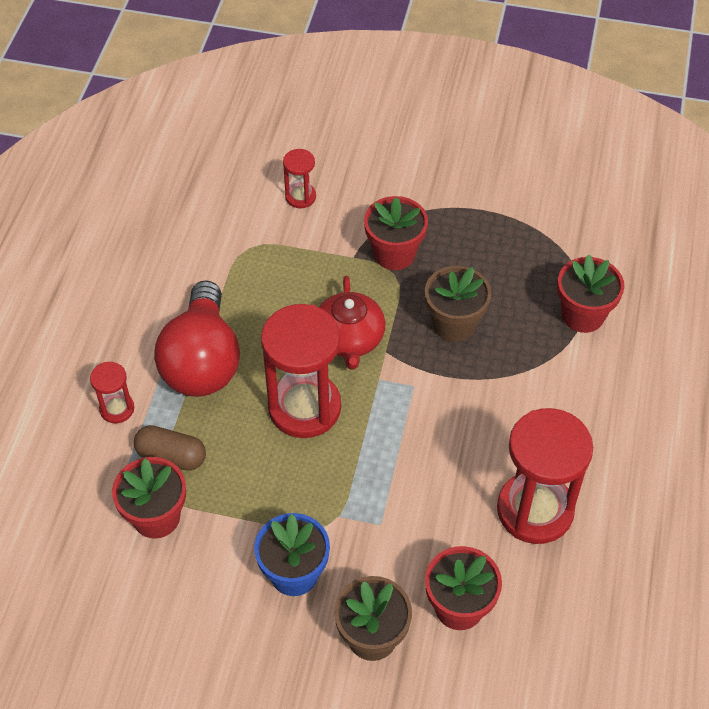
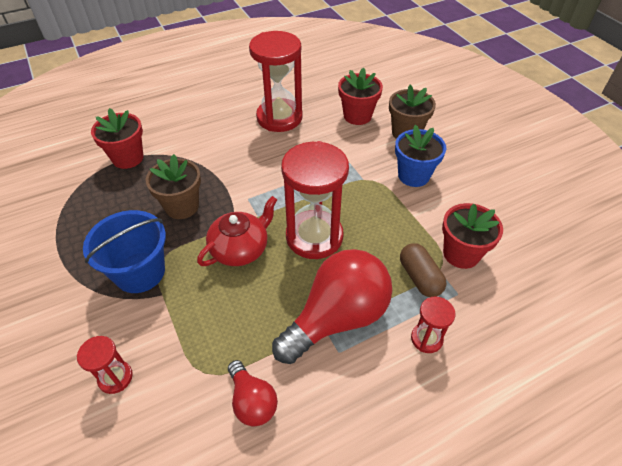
camera: 130 degrees left, 5 degrees down
red flower pot [364,196,428,270] -> blue bucket [83,210,166,293]
none -> red light bulb [228,360,278,426]

